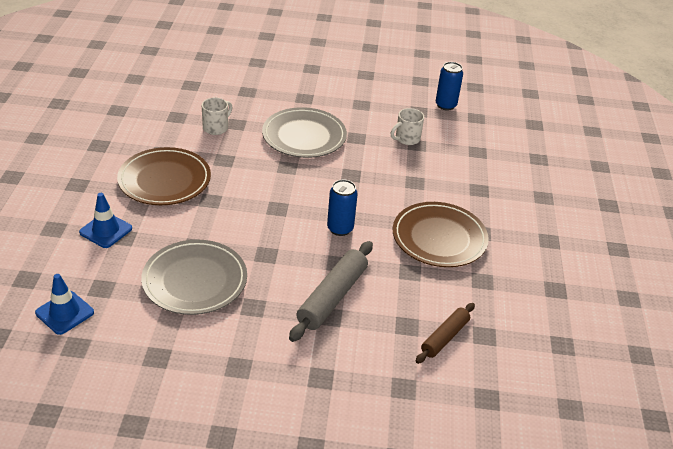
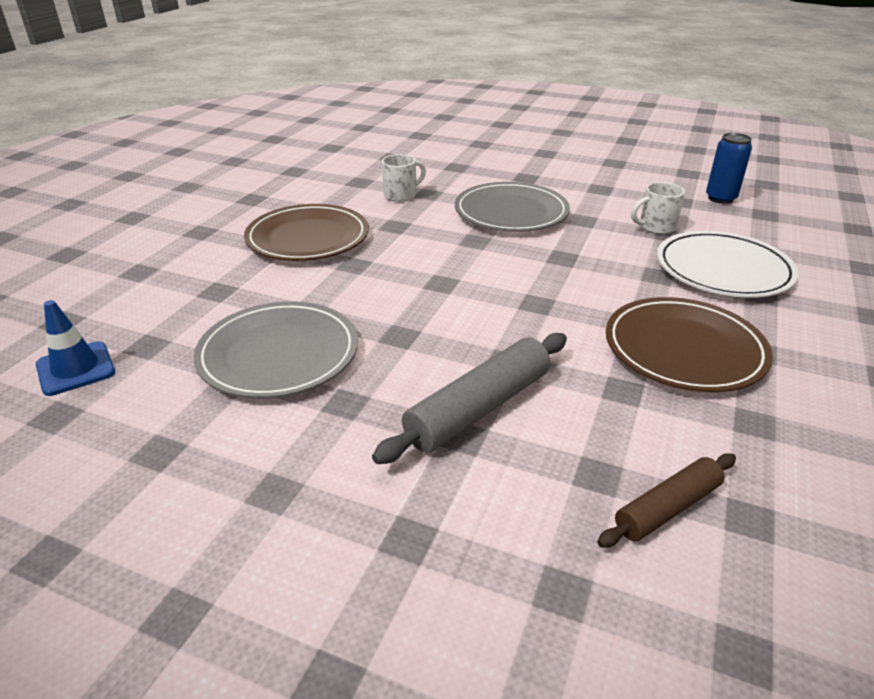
camera: 20 degrees right, 5 degrees down
blue traffic cone [79,193,132,248] -> none
blue can [327,180,358,236] -> none
none -> white plate [657,231,799,298]

